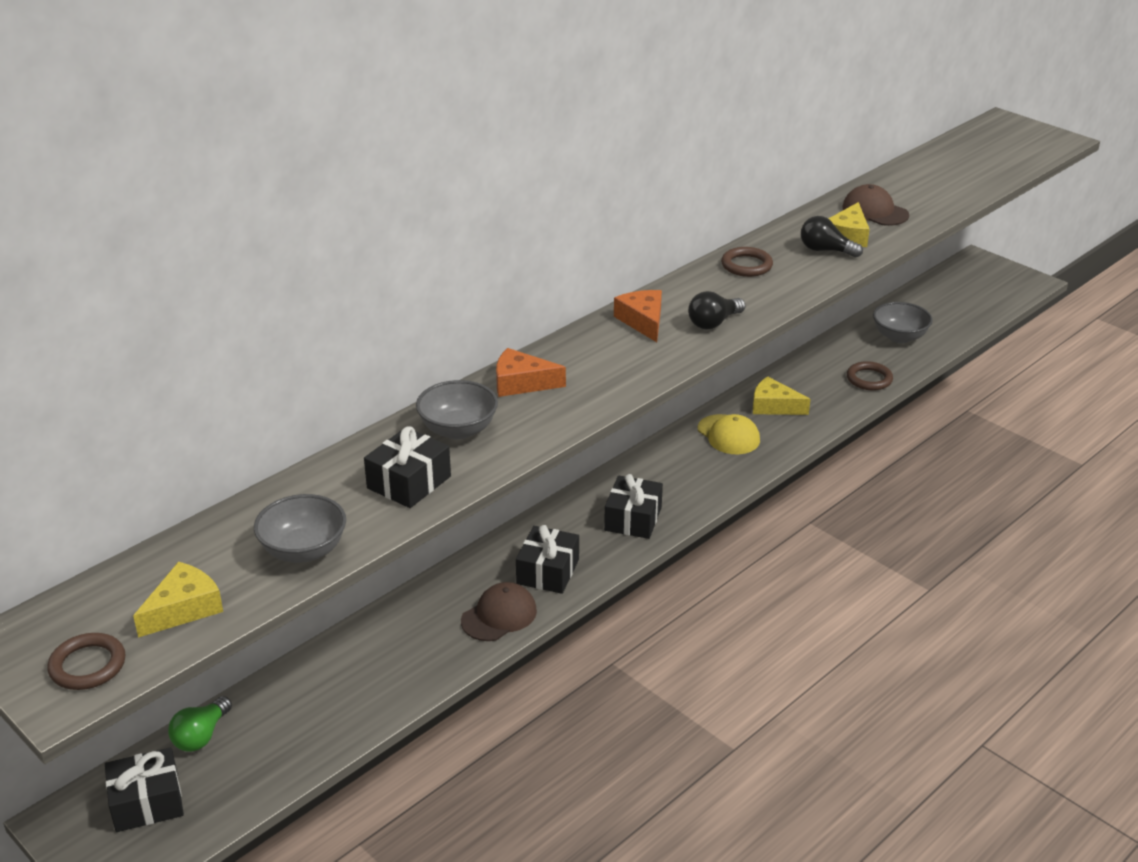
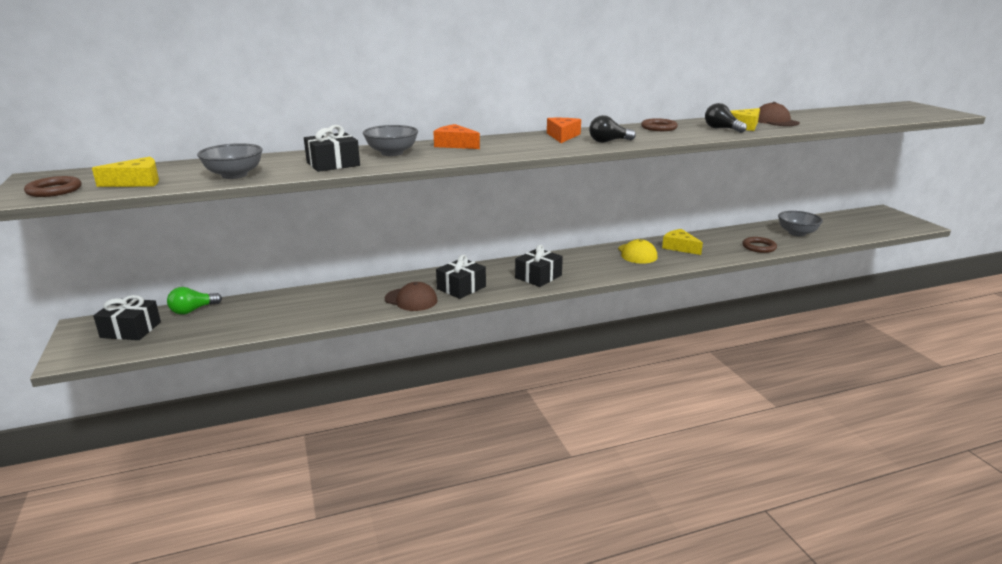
camera: 25 degrees right, 10 degrees down
brown cap [461,582,537,641] -> brown cap turned 45 degrees clockwise [385,282,438,311]

